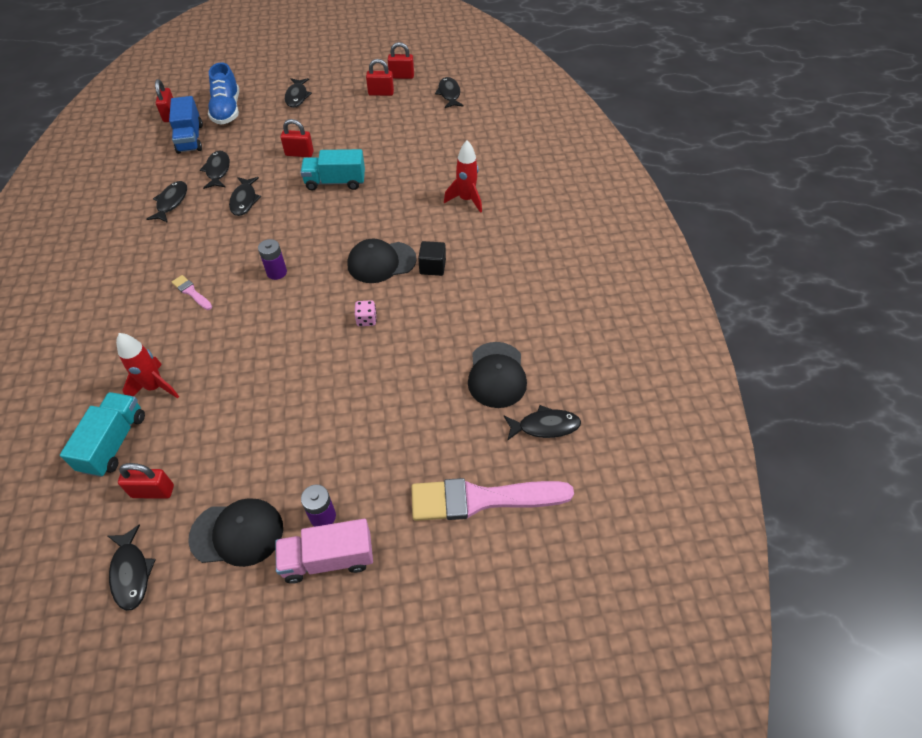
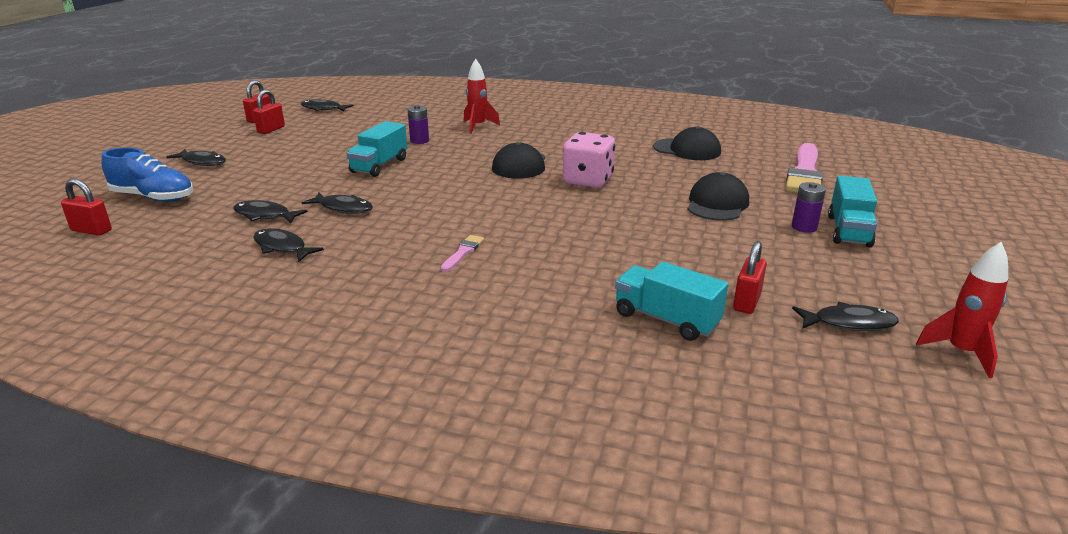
camera: 65 degrees left, 25 degrees down
red rocket [116,333,179,398] -> red rocket moved to [916,242,1008,378]
blue truck [169,96,203,154] -> none
pink brush [172,275,212,310] -> pink brush turned 135 degrees clockwise [441,235,484,272]
black cap [188,498,283,567] -> black cap moved to [687,172,749,221]
purple battery [258,239,287,280] -> purple battery moved to [407,105,429,144]
pink truck [275,519,373,584] -> turquoise truck [828,176,877,247]
red padlock [281,119,314,157] -> none
pink dice [355,300,377,326] -> pink dice [563,132,615,188], size x2.21
black cube [418,241,446,276] -> none
black fish [504,405,581,441] -> none

